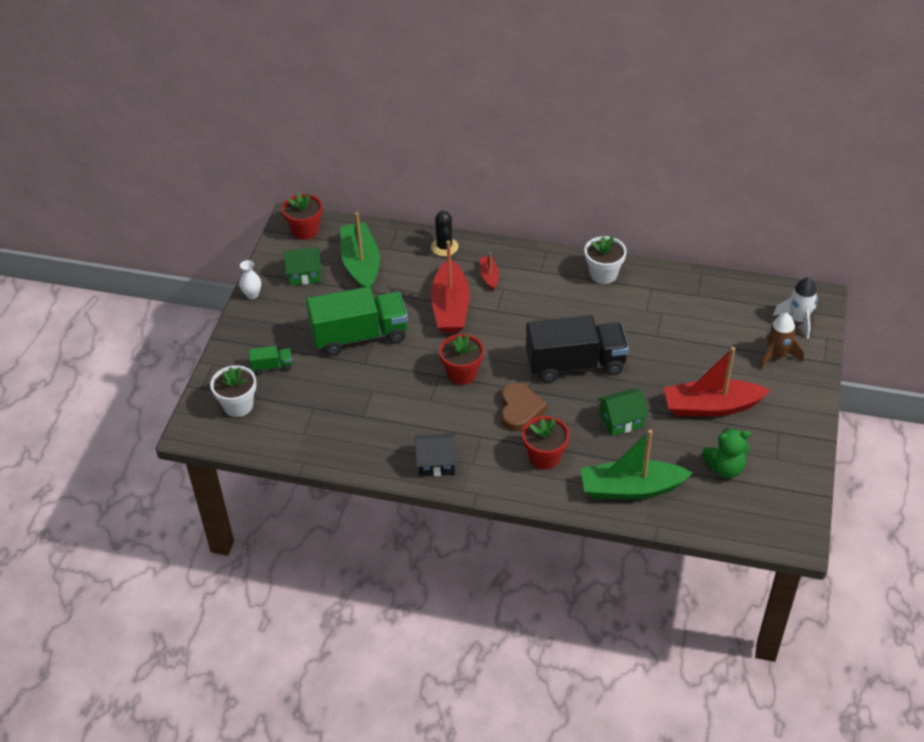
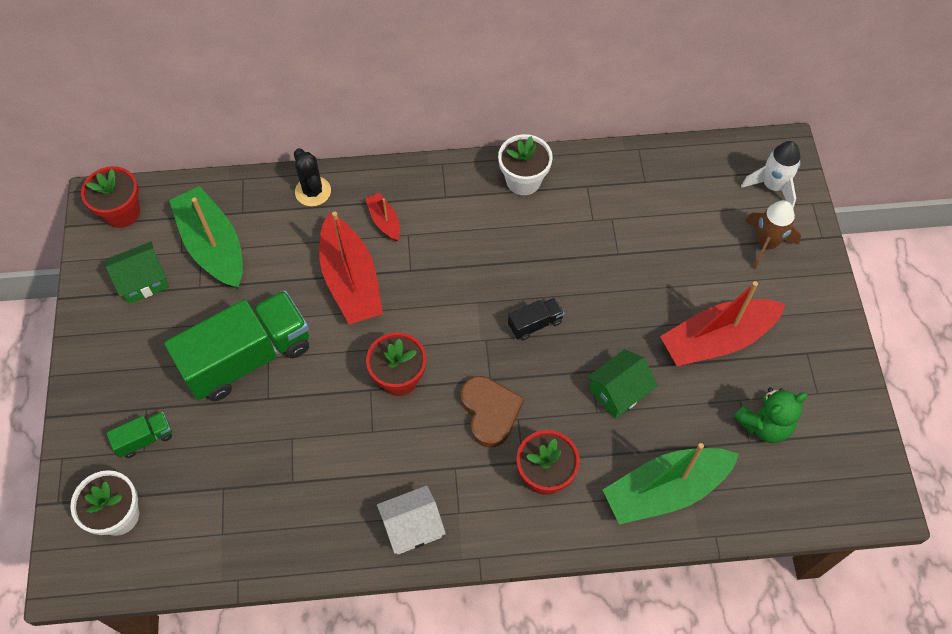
camera: 20 degrees left, 15 degrees up
white vase [239,260,261,299] -> none
black house [415,434,457,477] -> white house [377,486,446,555]
black truck [526,315,629,383] -> black truck [508,298,564,341], size x0.43

